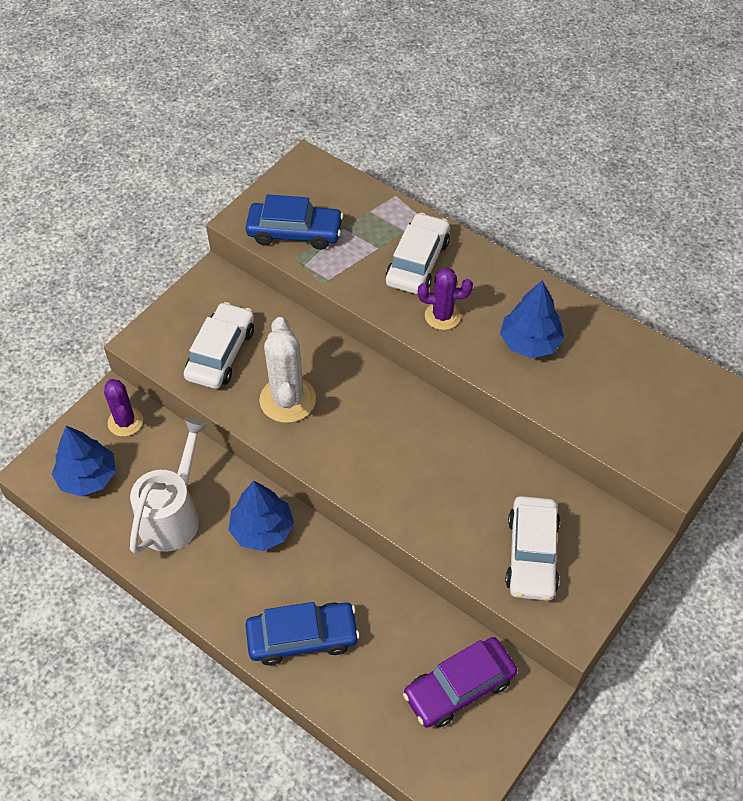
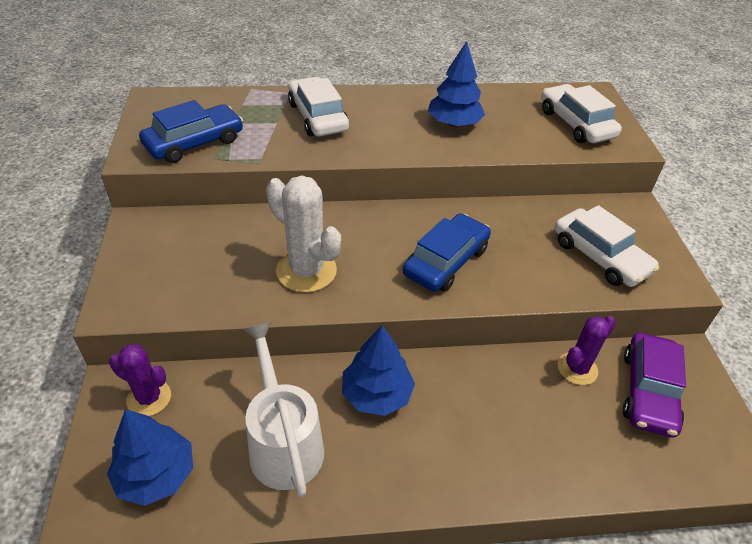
camera: 45 degrees left, 10 degrees down
white car [184,302,254,389] -> white car moved to [541,84,622,143]
blue car [246,602,360,665] -> blue car moved to [403,213,491,292]
purple cactus [418,267,473,330] -> purple cactus moved to [558,316,616,385]

